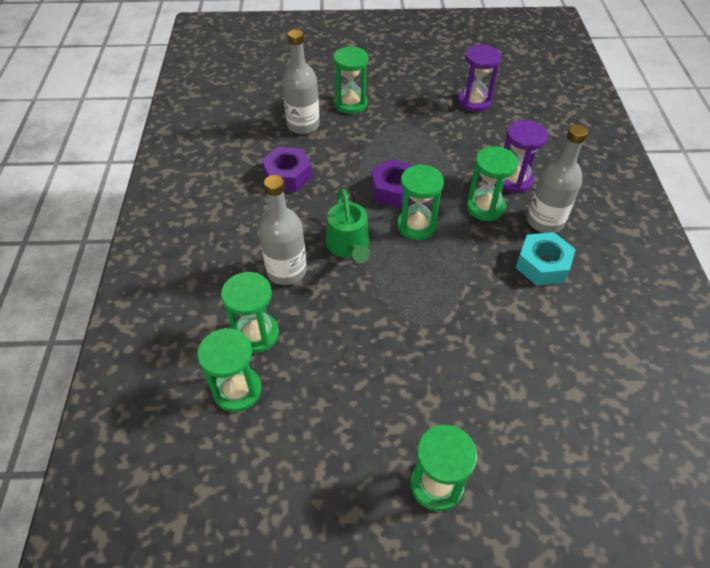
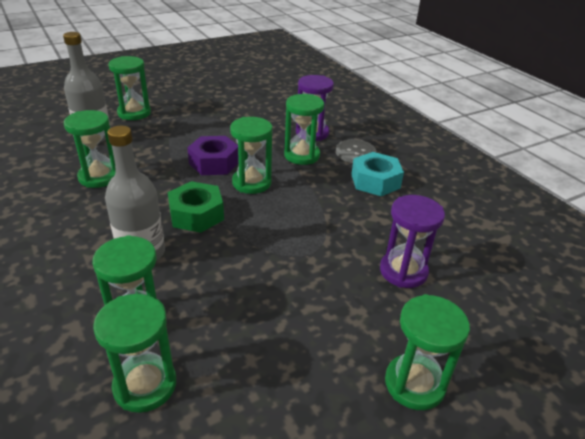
camera: 30 degrees left, 15 degrees down
purple nut [261,147,312,192] -> green hourglass [64,110,116,188]
green watering can [326,189,370,263] -> green nut [168,181,224,233]
purple hourglass [458,44,501,112] -> purple hourglass moved to [380,195,445,288]
grey bottle [527,125,588,233] -> grey button [336,139,376,163]

